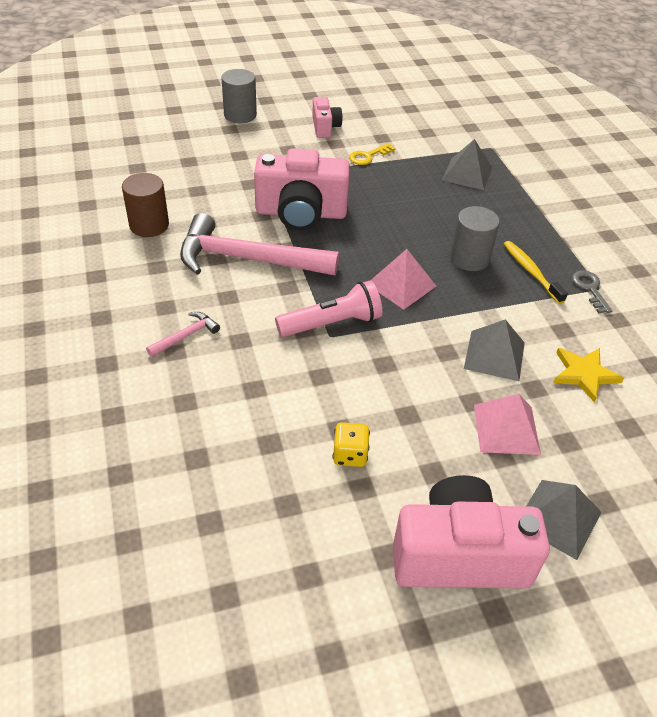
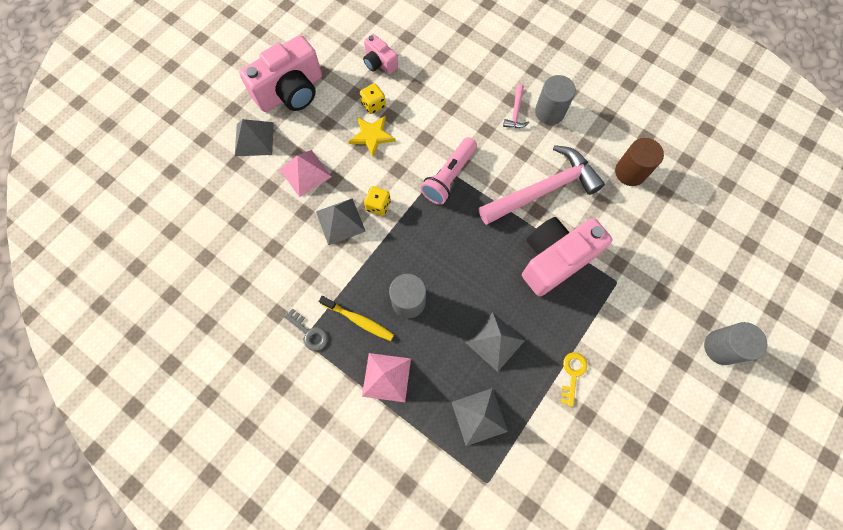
camera: 145 degrees right, 25 degrees up
pink camera [312,97,343,138] -> pink camera moved to [363,34,398,74]
pink pyramid [371,249,436,310] -> pink pyramid moved to [362,353,411,402]
yellow star [553,348,624,403] -> yellow star moved to [348,116,396,157]
none -> yellow dice [364,186,391,216]
none -> grey pyramid [466,313,525,372]
none -> grey cylinder [535,75,576,125]

